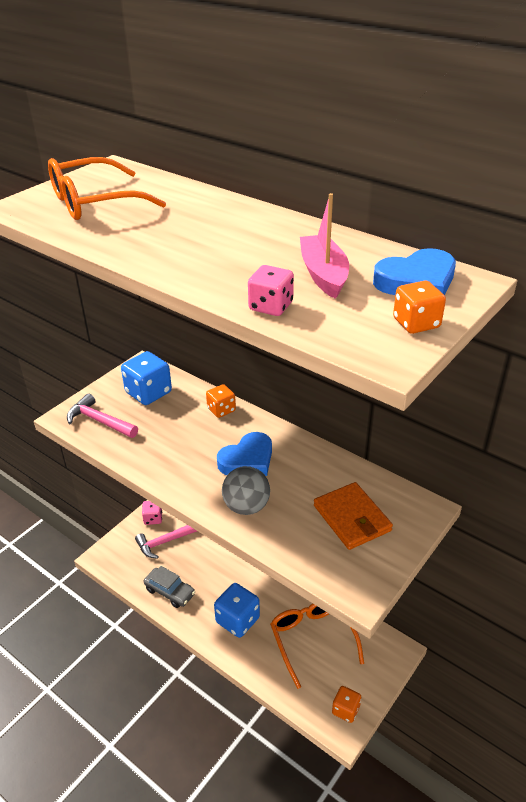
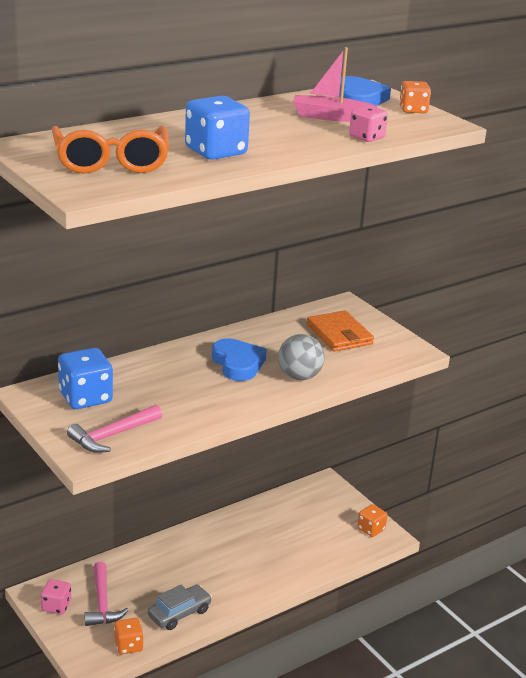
camera: 75 degrees left, 10 degrees down
orange dice [206,384,236,418] -> orange dice moved to [114,618,144,654]
blue dice [214,583,260,638] -> blue dice moved to [185,96,250,160]
orange glasses [270,603,364,689] -> none
orange wallet [314,482,393,550] -> orange wallet turned 75 degrees clockwise [306,310,374,352]

